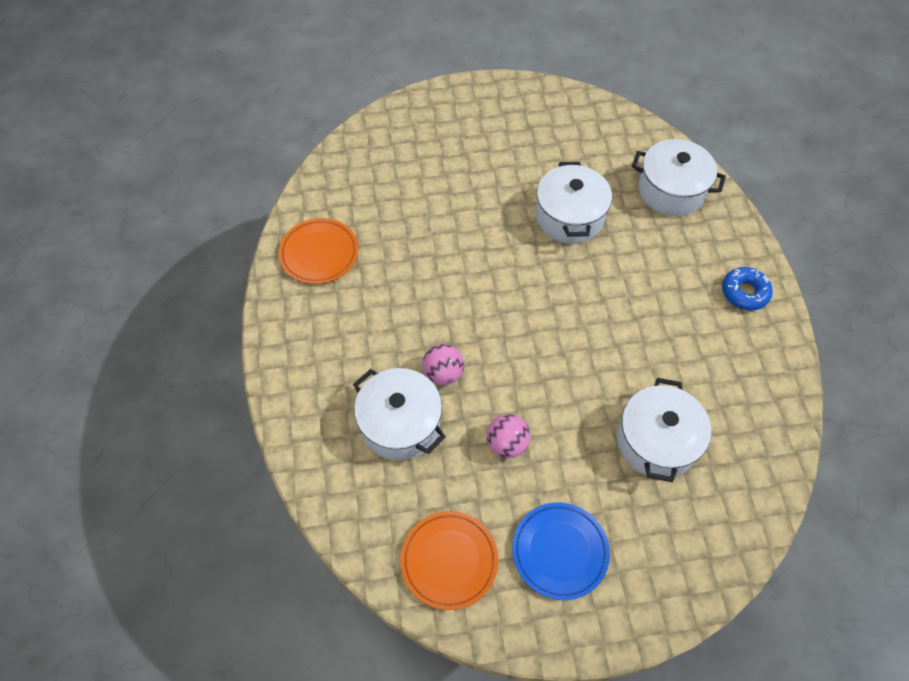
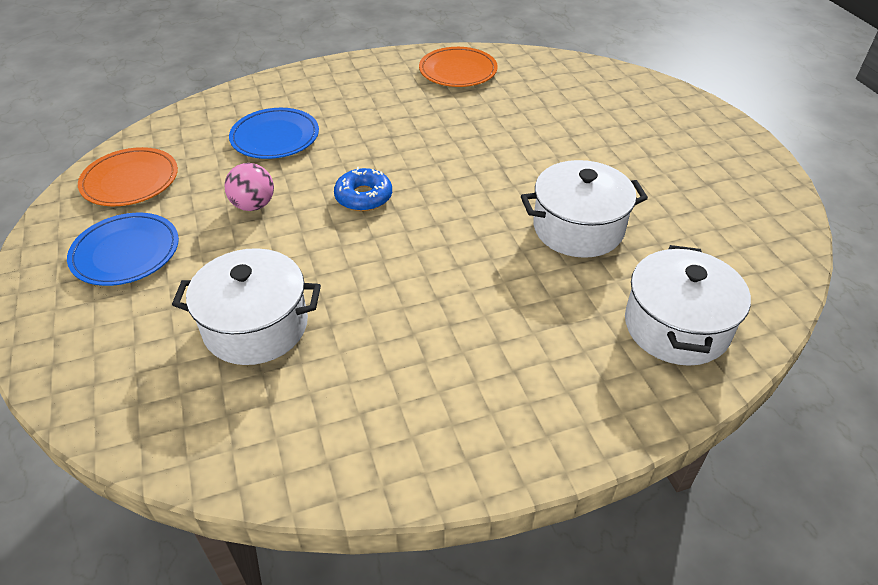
camera: 80 degrees right, 15 degrees down
white pot [353,368,446,460] -> blue plate [229,108,319,159]
pink ball [422,344,464,386] -> none
blue donut [722,267,773,311] -> blue donut moved to [334,167,392,211]

